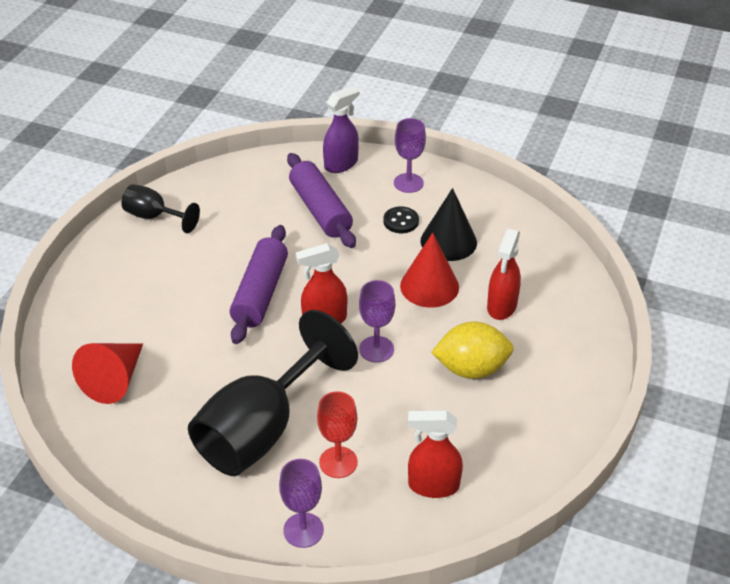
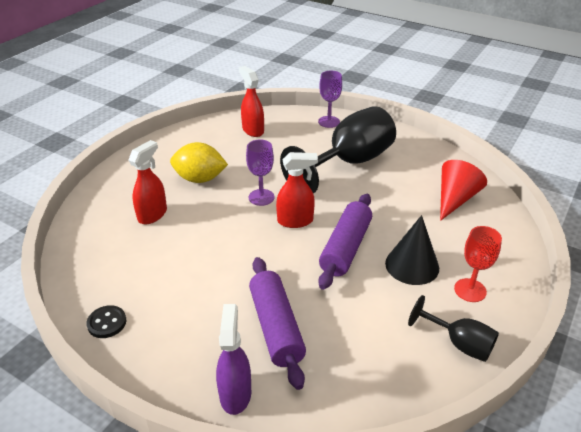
camera: 170 degrees left, 5 degrees down
red goblet [317,391,358,478] -> red goblet moved to [454,226,502,302]
purple spray bottle [323,85,360,173] -> purple spray bottle turned 120 degrees clockwise [216,304,251,415]
black button [383,206,419,233] -> black button moved to [86,305,126,338]
purple goblet [394,118,426,193] -> none
red cone [400,233,459,308] -> none
red spray bottle [408,410,463,498] -> red spray bottle turned 135 degrees counterclockwise [239,66,264,137]
black cone [421,188,477,261] -> black cone moved to [385,215,439,285]

